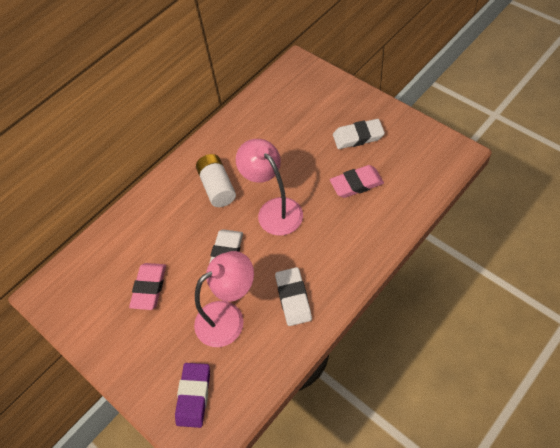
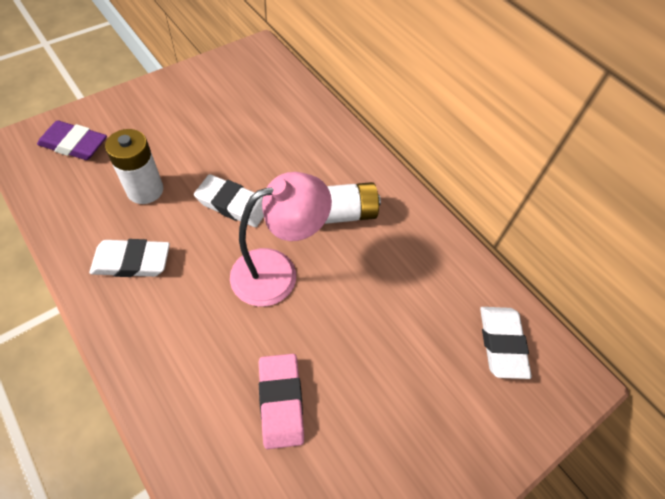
camera: 90 degrees right, 0 degrees up
pink eraser [129,263,166,310] -> none
pink lamp [194,251,254,347] -> white battery [105,129,163,204]
white eraser [333,119,385,149] -> white eraser moved to [480,307,532,379]

